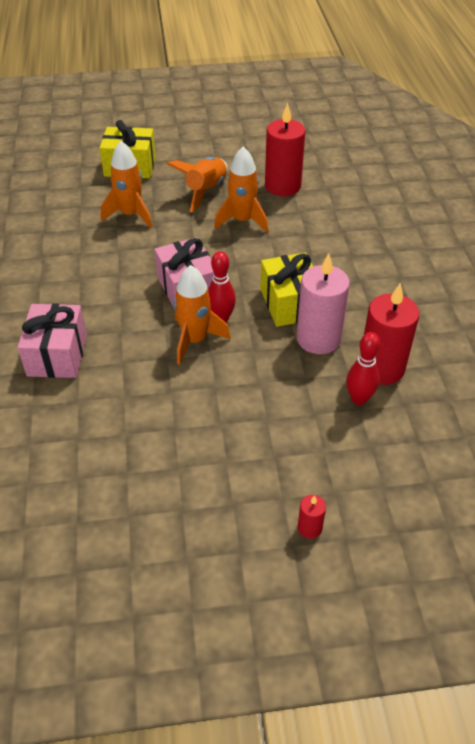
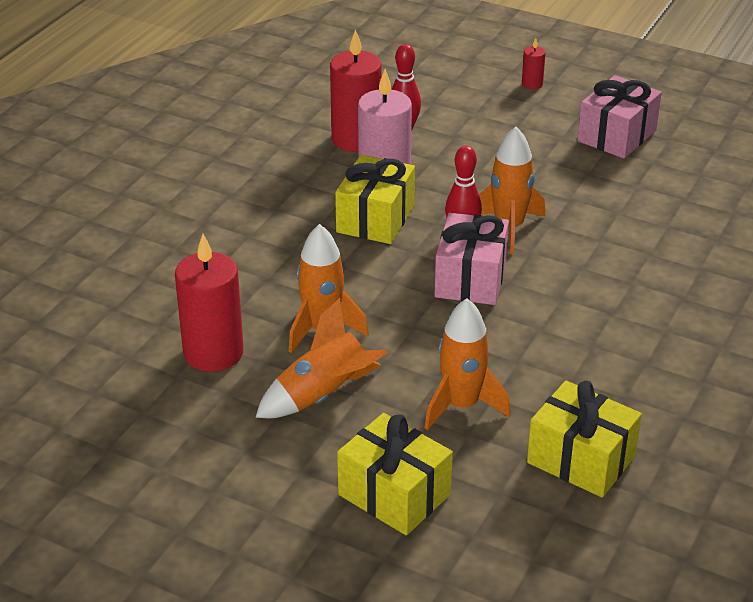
camera: 145 degrees left, 10 degrees down
pink gift [17,303,87,378] -> pink gift moved to [577,75,662,159]
none -> yellow gift [527,381,642,497]

